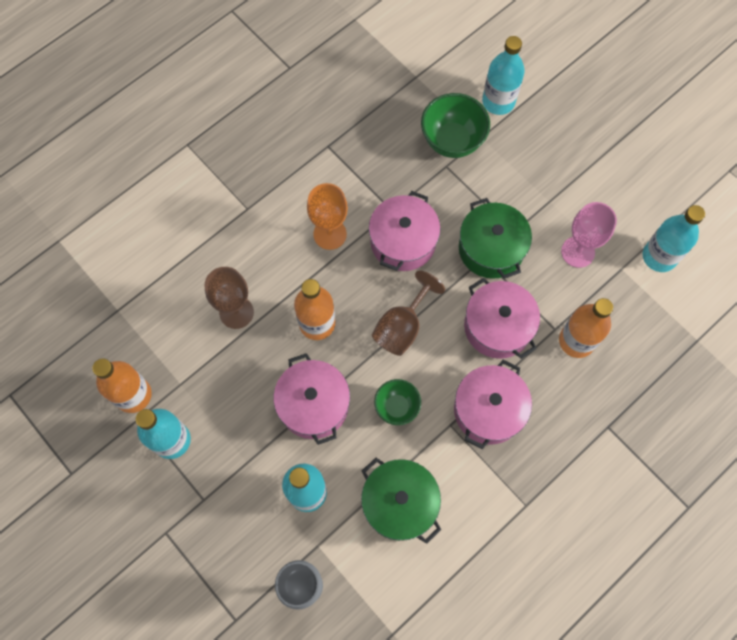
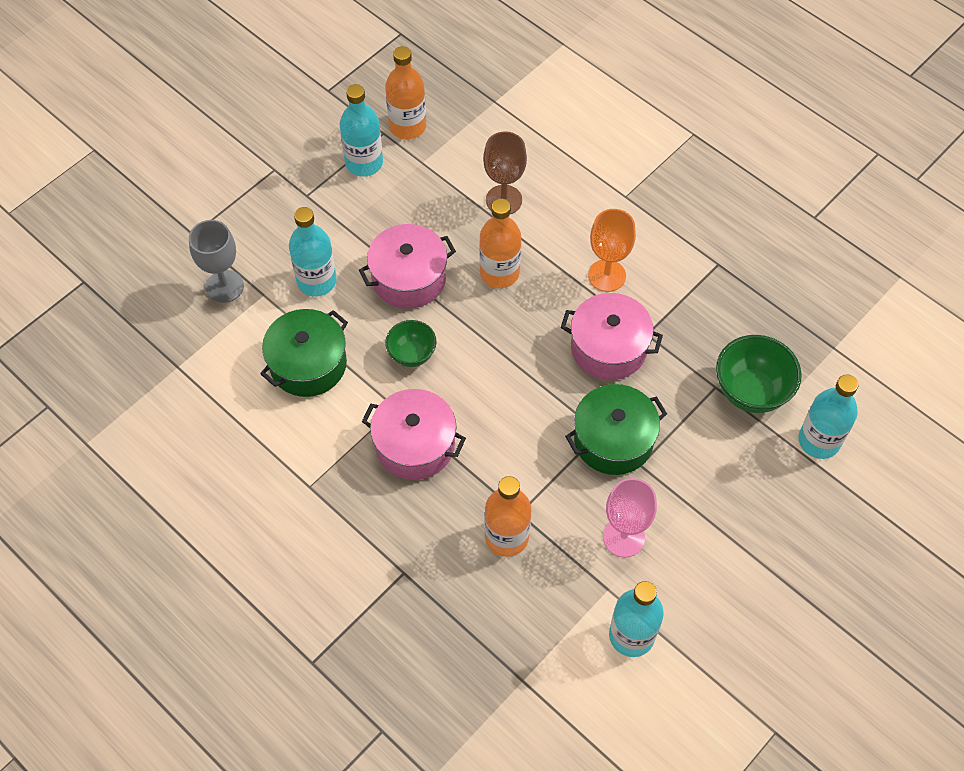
camera: 85 degrees right, 10 degrees down
brown goblet [372,270,445,356] -> none
pink pot [464,278,540,359] -> none

